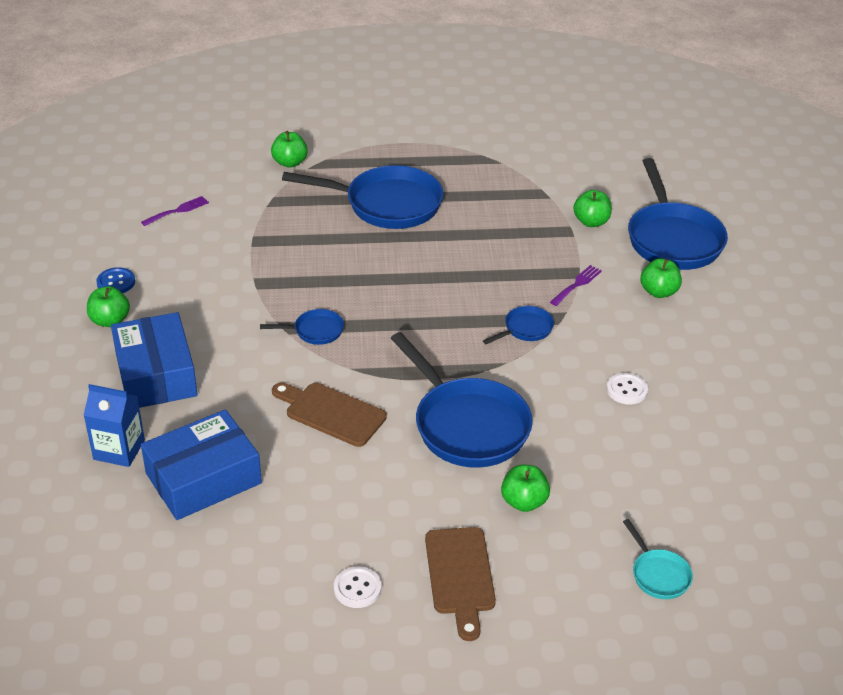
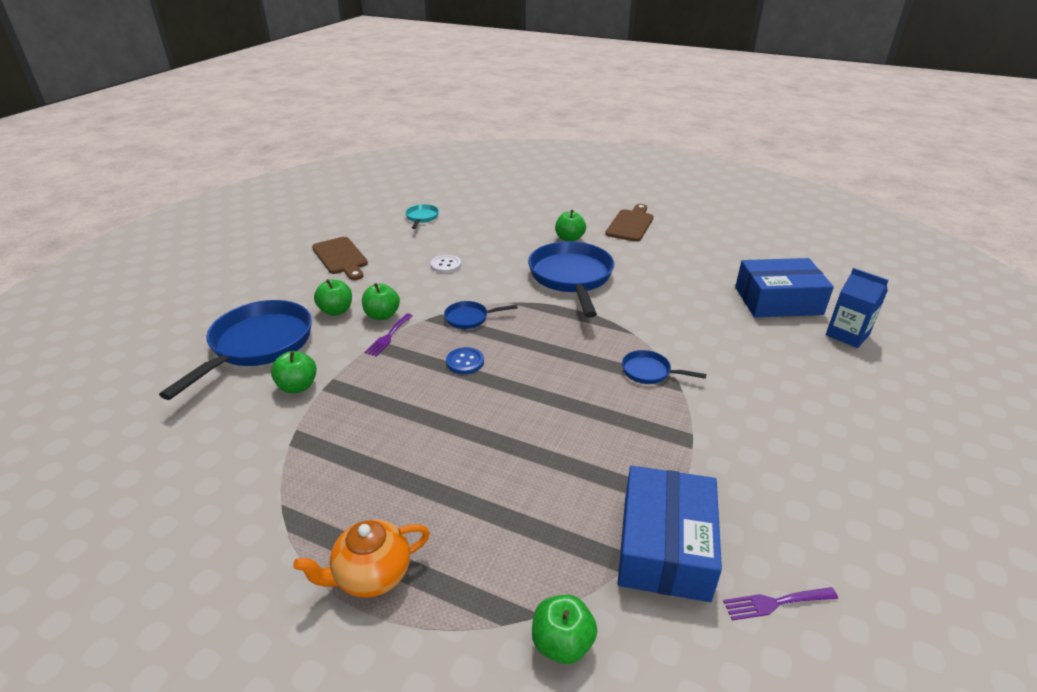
camera: 150 degrees left, 5 degrees down
green apple [87,286,130,327] -> green apple moved to [362,283,400,320]
blue button [96,267,135,293] -> blue button moved to [446,347,484,374]
blue box [111,312,198,408] -> blue box moved to [618,466,722,602]
brown cutting board [272,383,387,447] -> brown cutting board moved to [312,237,368,280]
blue pan [282,165,443,229] -> none
white button [334,566,381,608] -> none
purple fork [550,265,602,306] -> purple fork turned 45 degrees counterclockwise [364,313,413,356]
turquoise pan [623,519,693,599] -> turquoise pan moved to [405,204,439,229]
none -> orange teapot [293,519,430,598]

